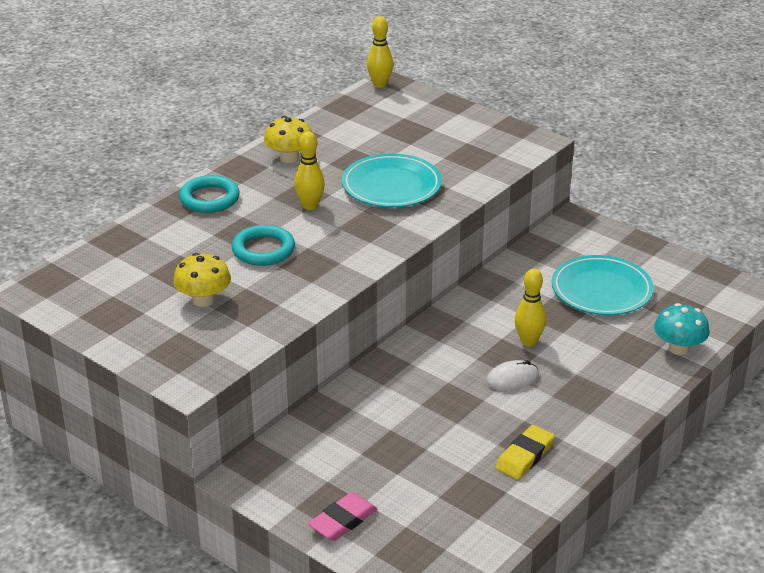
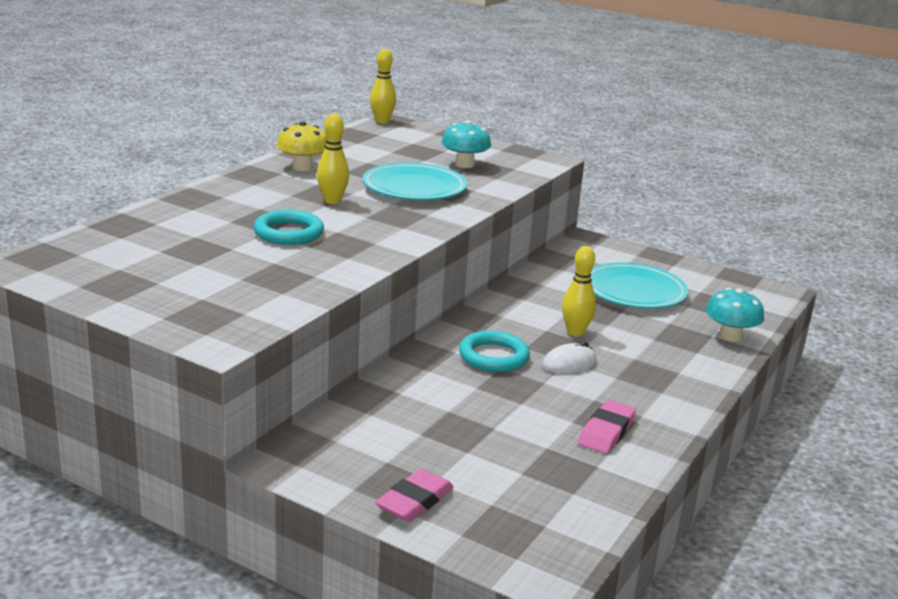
camera: 10 degrees left, 10 degrees down
yellow mushroom [173,253,231,307] -> none
turquoise ring [179,175,240,213] -> turquoise ring moved to [459,331,530,372]
yellow eraser [495,425,555,480] -> pink eraser [578,400,636,454]
none -> turquoise mushroom [441,120,491,168]

